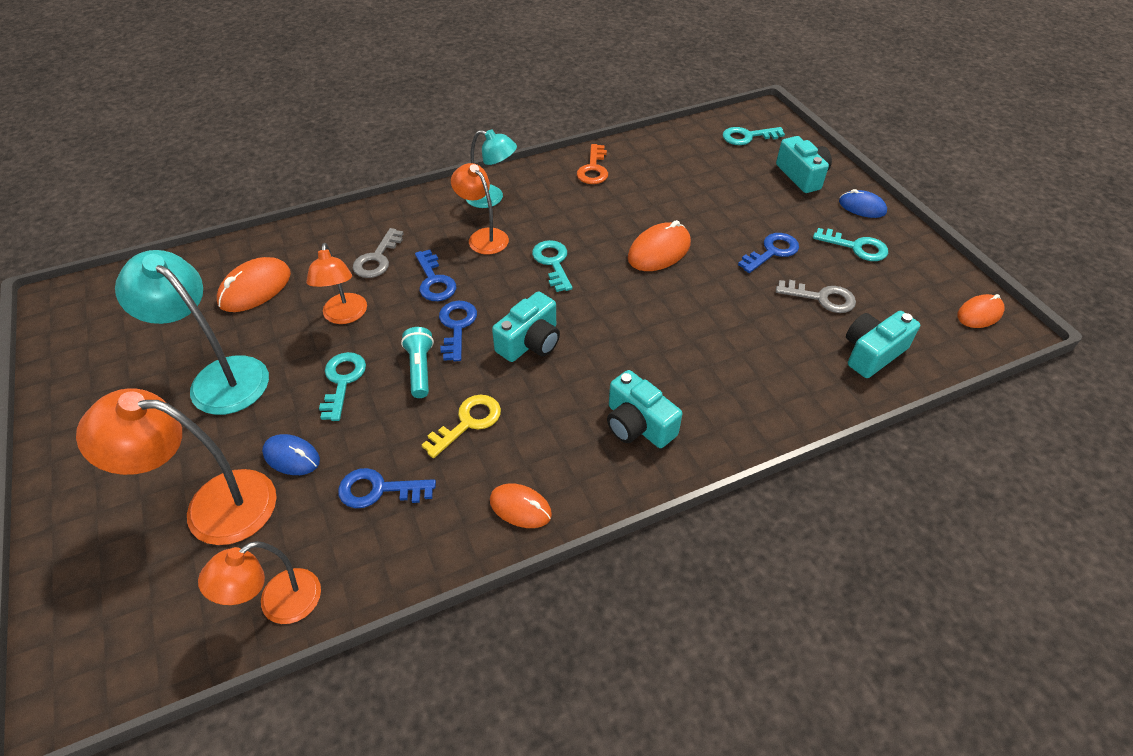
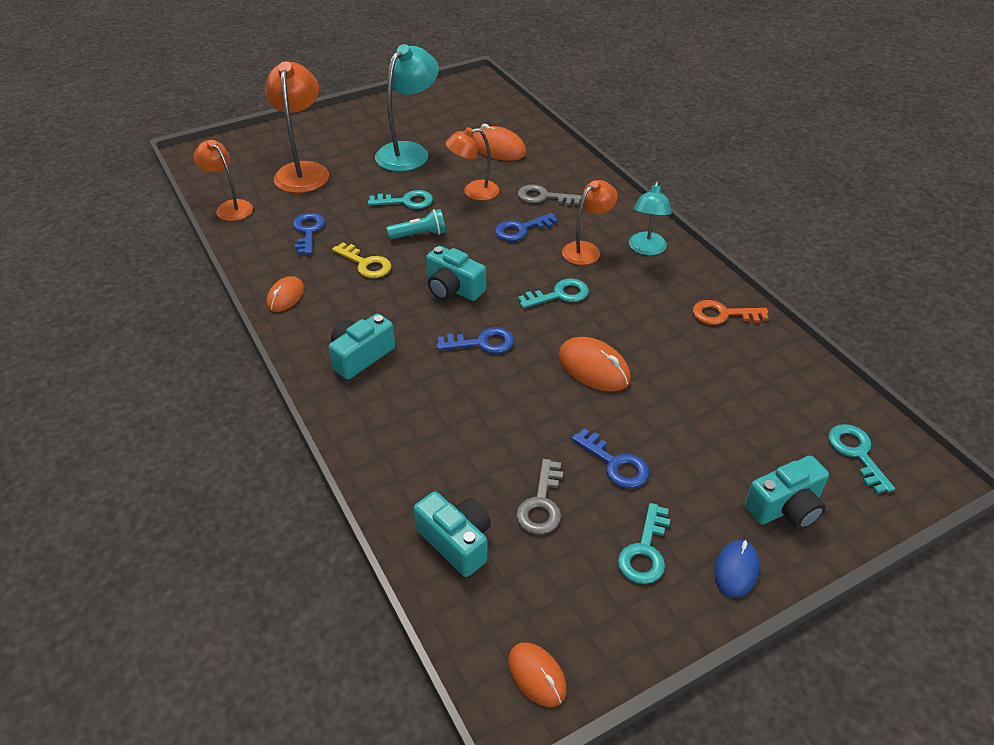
camera: 85 degrees right, 5 degrees down
blue mouse [262,434,320,475] -> none
blue key [439,301,477,361] -> blue key moved to [436,327,514,354]

